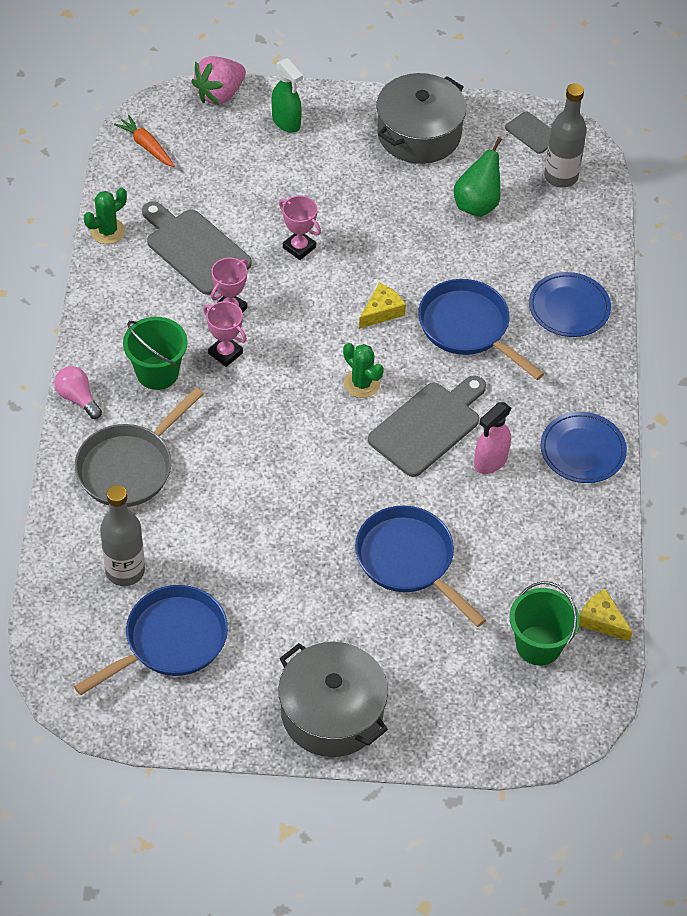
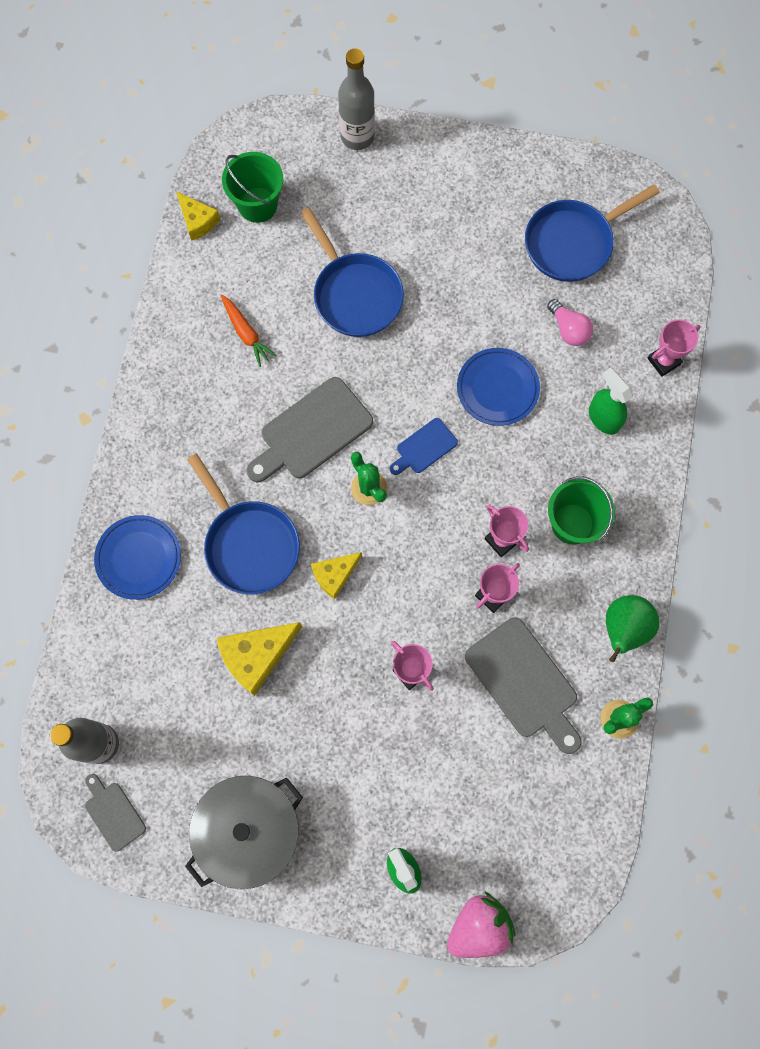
camera: 170 degrees left, 20 degrees up
pink light bulb [54,366,102,419] -> pink light bulb moved to [547,299,593,346]
grey pan [75,388,204,507] -> green spray bottle [589,367,633,435]
grey bottle [100,485,145,586] -> grey bottle moved to [338,48,375,150]
orange carrot [114,115,175,167] -> orange carrot moved to [221,295,277,367]
grey pot [278,642,388,757] -> none
green pear [454,137,502,217] -> green pear moved to [606,595,660,662]
pink spray bottle [474,402,511,474] -> none
blue plate [541,412,627,483] -> blue plate moved to [457,348,540,426]
none -> yellow cheese [217,622,302,696]
none -> blue cutting board [390,418,458,475]
none -> pink trophy [648,320,701,377]

